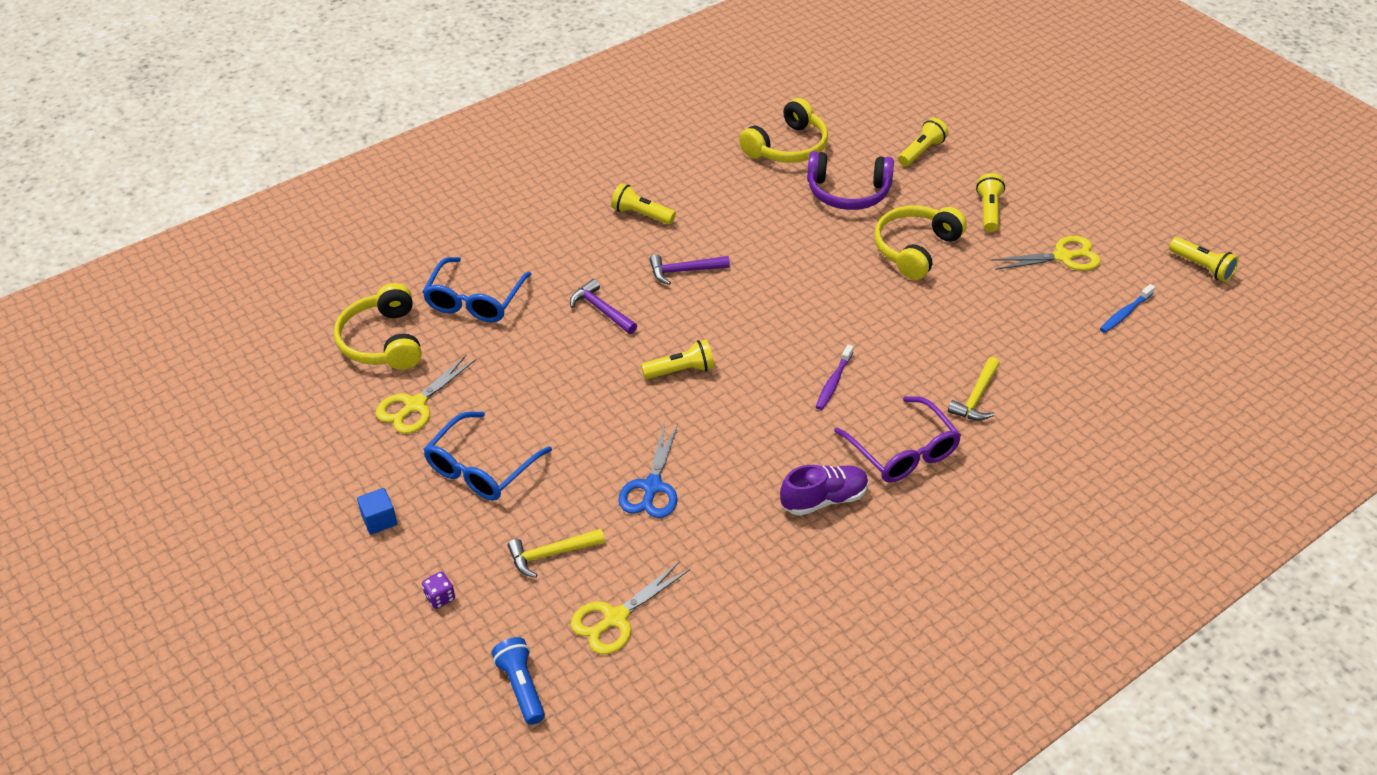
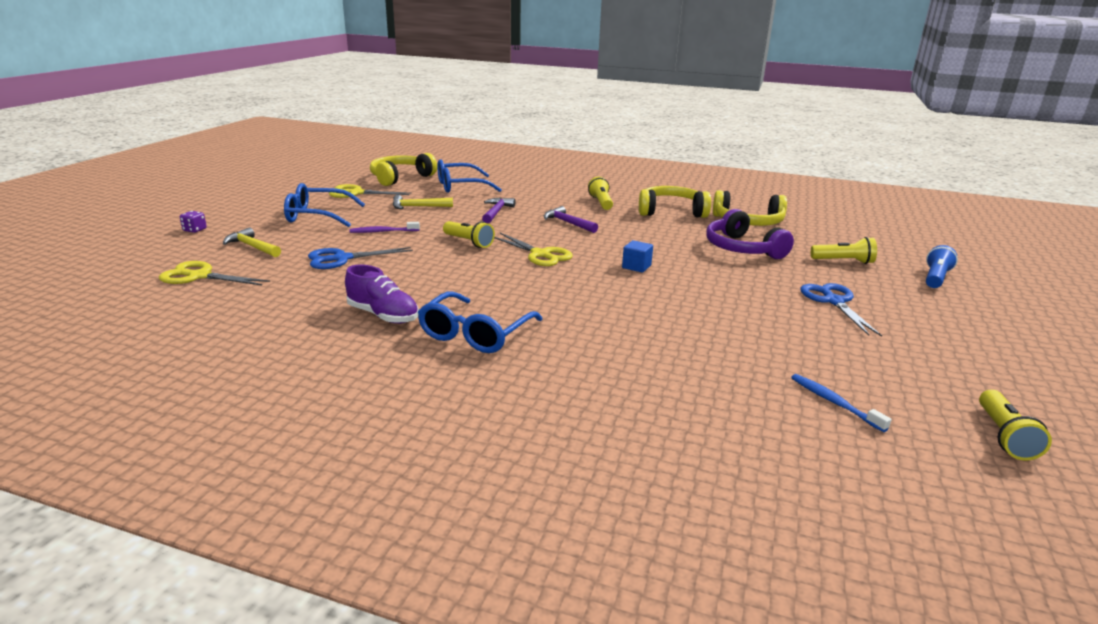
camera: 55 degrees right, 20 degrees down
blue cube [357,488,397,535] -> blue cube moved to [622,240,653,273]
blue flashlight [491,637,545,725] -> blue flashlight moved to [926,245,958,288]
purple toothbrush [816,345,853,410] -> purple toothbrush moved to [349,222,420,233]
purple glasses [834,396,961,483] -> blue glasses [418,292,542,353]
yellow headphones [874,206,967,280] -> yellow headphones moved to [639,186,711,218]
yellow hammer [948,357,1000,421] -> yellow hammer moved to [393,195,453,209]
yellow flashlight [976,173,1005,232] -> blue scissors [801,283,882,337]
yellow scissors [991,236,1101,271] -> yellow scissors moved to [494,233,573,266]
blue toothbrush [1100,284,1155,333] -> blue toothbrush turned 45 degrees clockwise [791,374,891,432]

